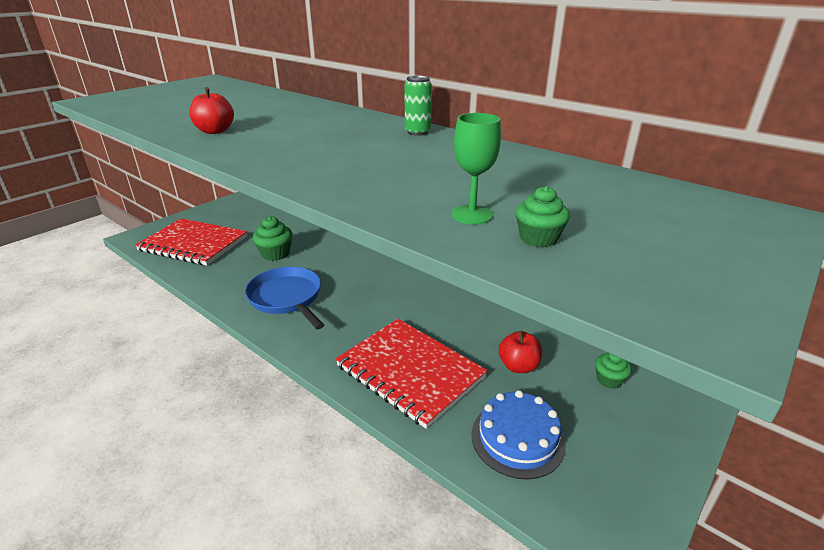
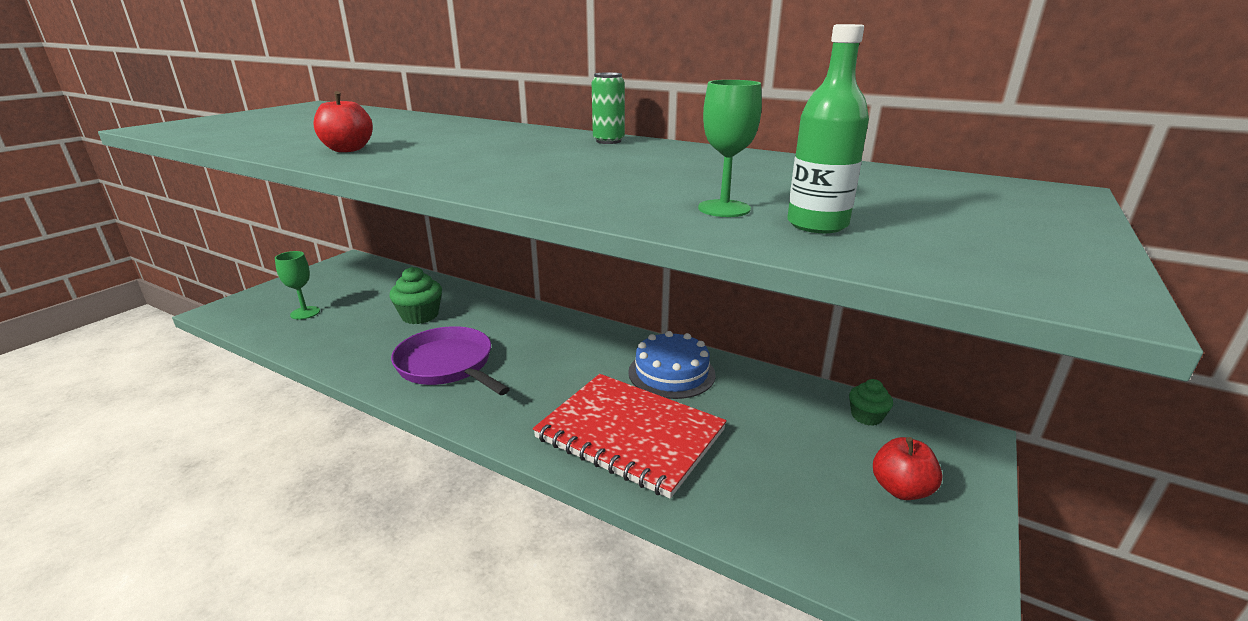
camera: 10 degrees left, 5 degrees down
red notebook [135,218,247,266] -> green goblet [275,251,320,320]
blue pan [245,267,324,329] -> purple pan [391,326,510,395]
blue cake [471,390,566,479] -> blue cake moved to [628,331,716,399]
red apple [499,330,542,373] -> red apple moved to [873,437,942,500]
green cupcake [516,186,570,247] -> green bottle [787,24,869,233]

